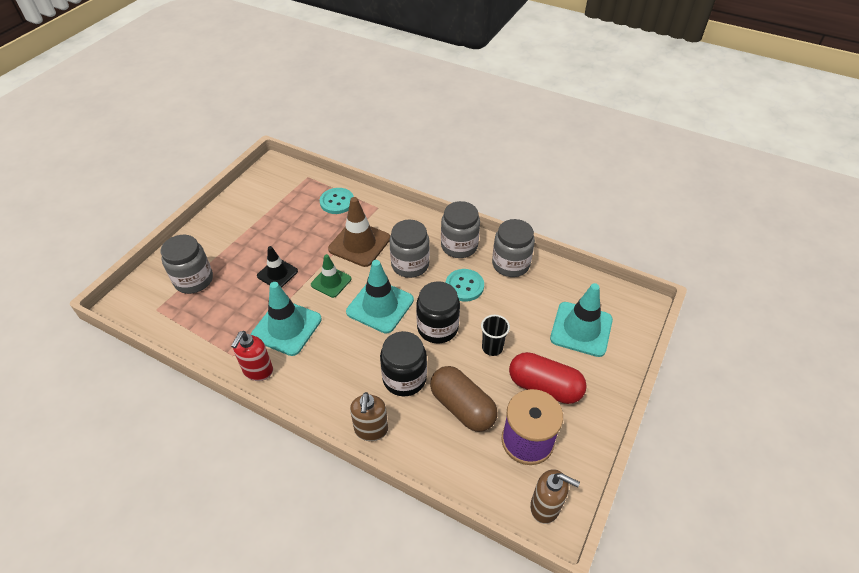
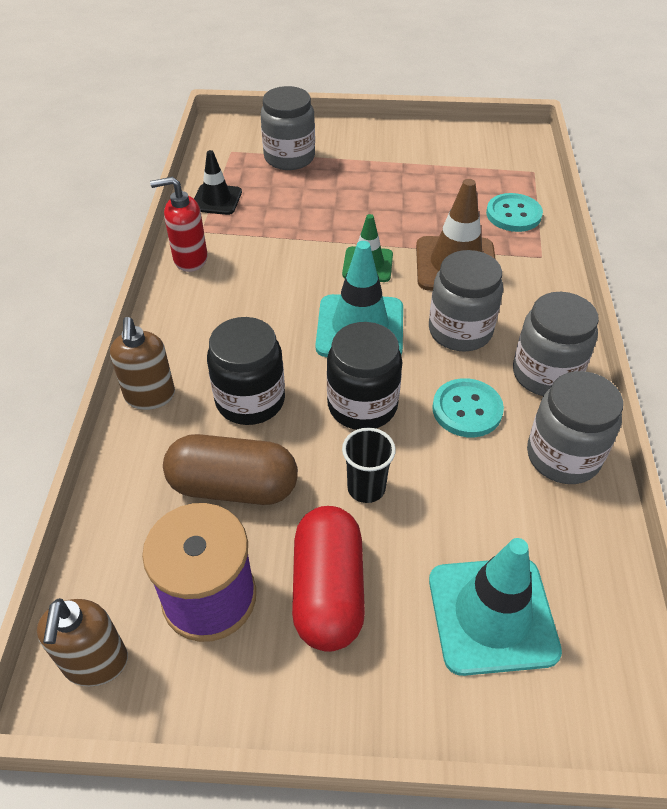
camera: 65 degrees right, 0 degrees up
turquoise traffic cone [251,282,322,356] -> none
black traffic cone [257,246,298,288] -> black traffic cone moved to [194,150,242,215]
brown soap dispenser [350,392,388,441] -> brown soap dispenser turned 75 degrees counterclockwise [110,317,175,410]
brown capsule [430,366,498,432] -> brown capsule turned 75 degrees clockwise [163,434,298,505]

